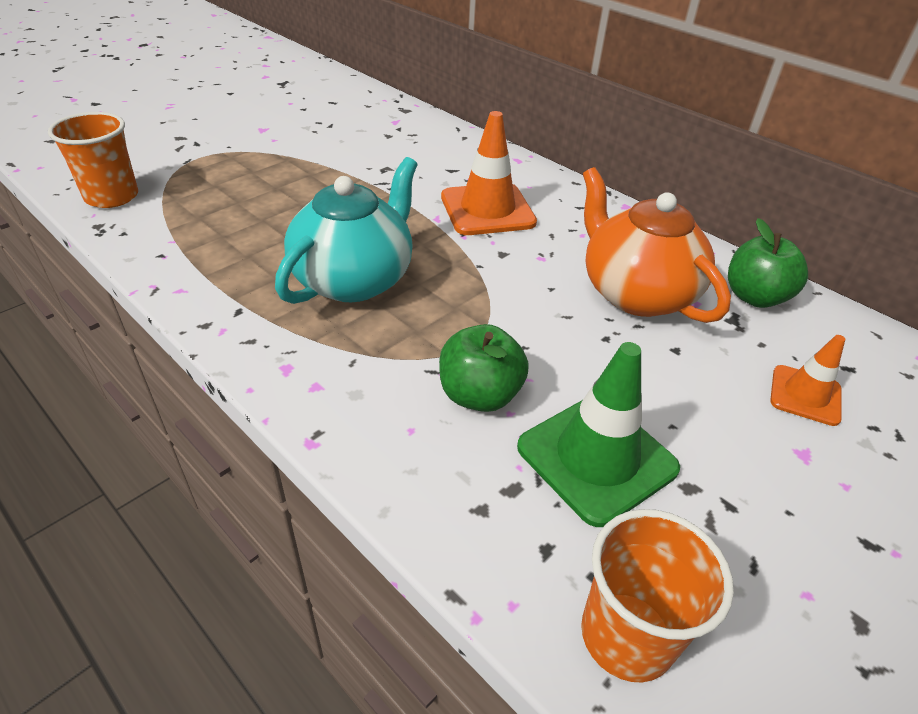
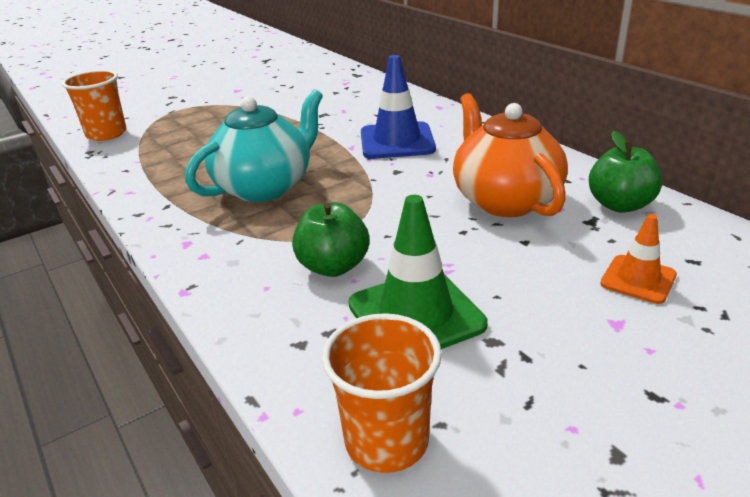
camera: 15 degrees right, 10 degrees down
orange traffic cone [441,111,537,235] -> blue traffic cone [361,55,436,159]

